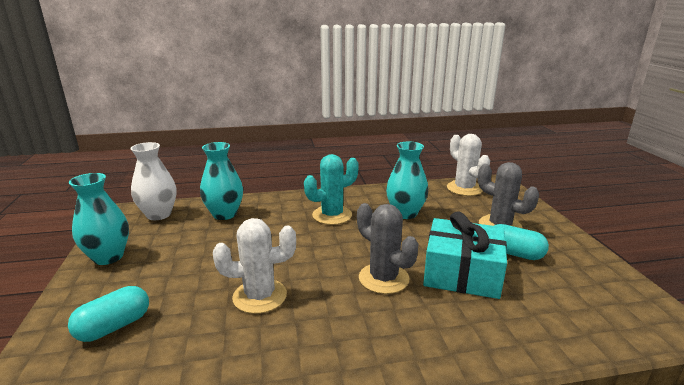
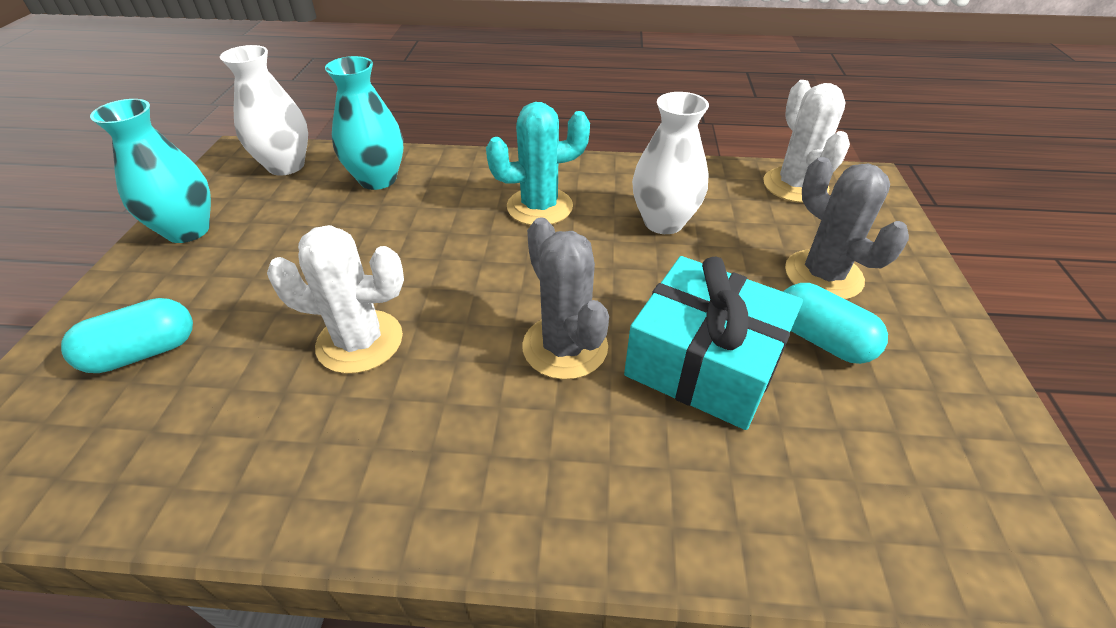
camera: 15 degrees right, 20 degrees up
turquoise vase [386,141,428,219] -> white vase [632,92,709,234]

